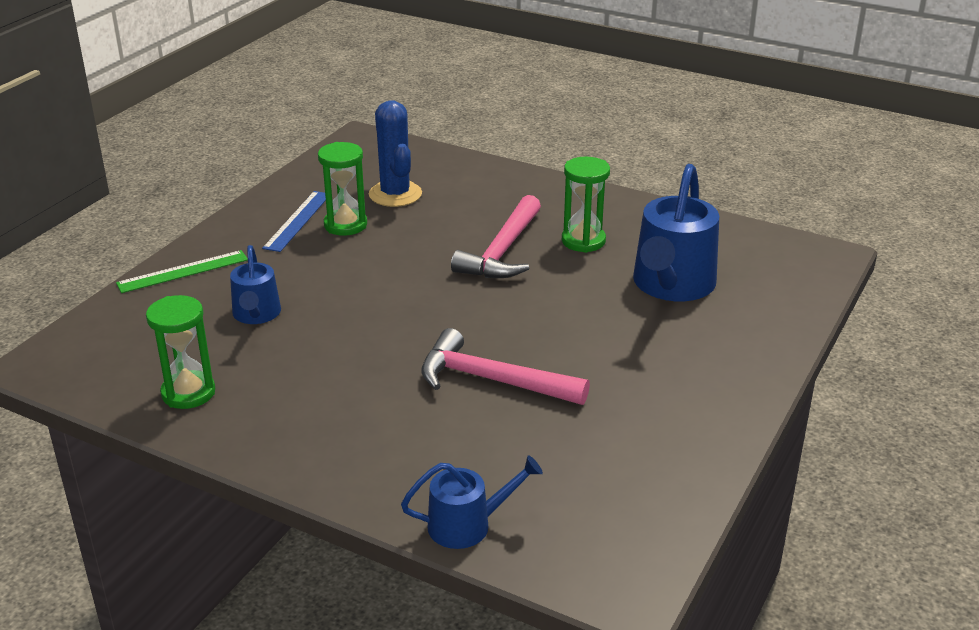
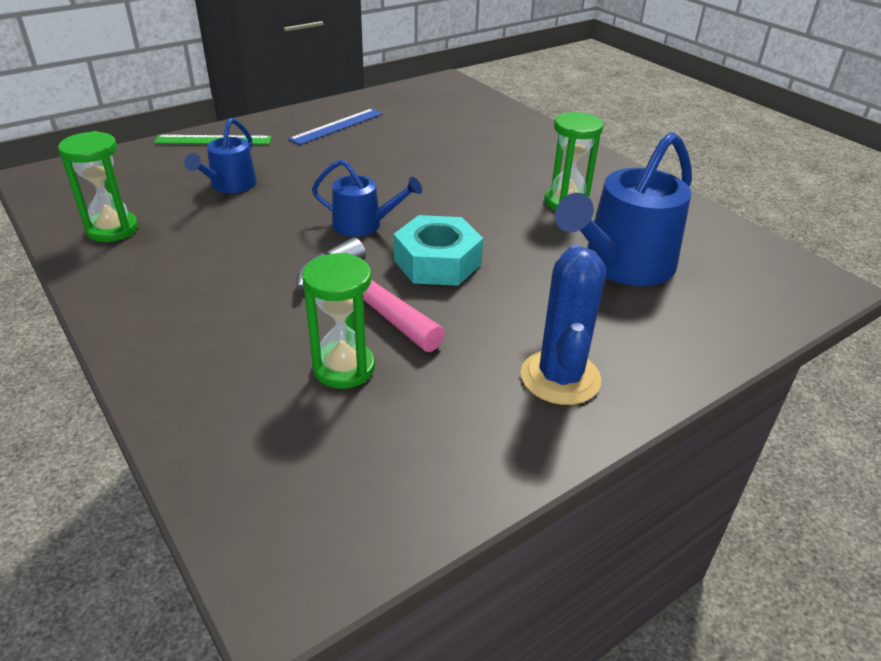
camera: 25 degrees right, 5 degrees up
green hourglass [318,142,367,236] -> green hourglass moved to [302,253,375,389]
blue cactus [369,100,422,207] -> blue cactus moved to [521,244,606,405]
blue watering can [401,455,543,549] -> blue watering can moved to [312,159,422,237]
pink hammer [451,195,541,278] -> none
none -> turquoise nut [394,215,483,286]

